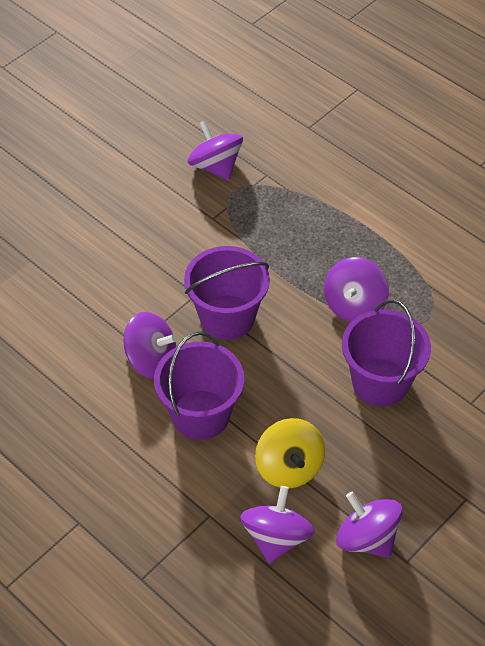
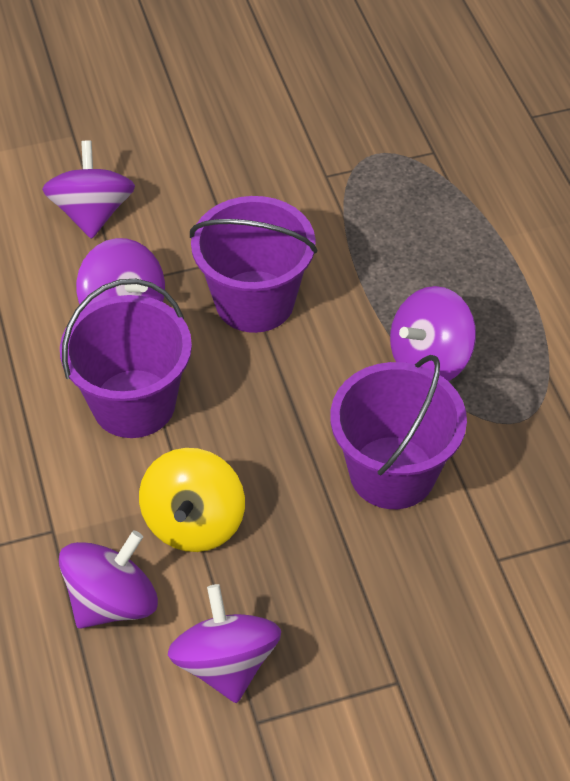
camera: 30 degrees right, 0 degrees up
purple spinning top [187,121,243,180] -> purple spinning top moved to [42,140,135,239]

